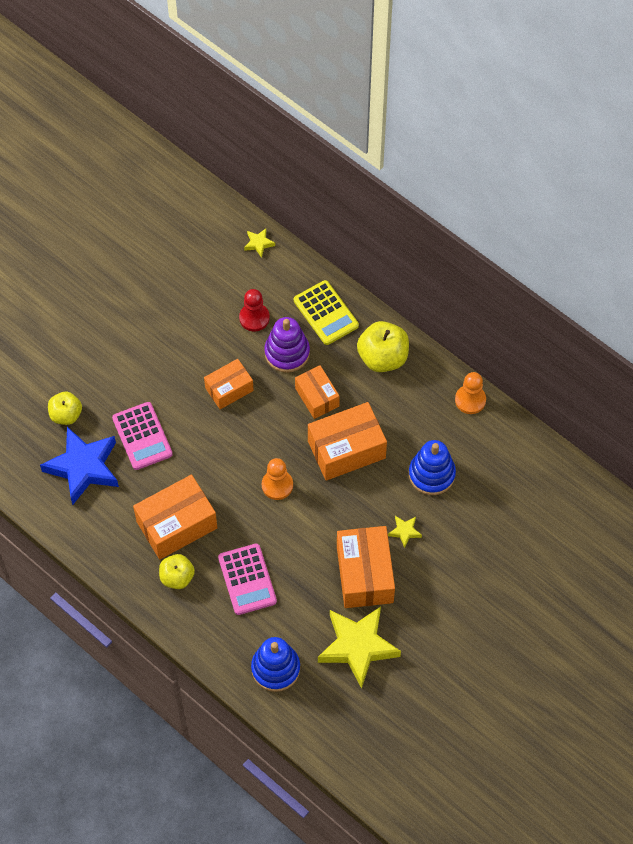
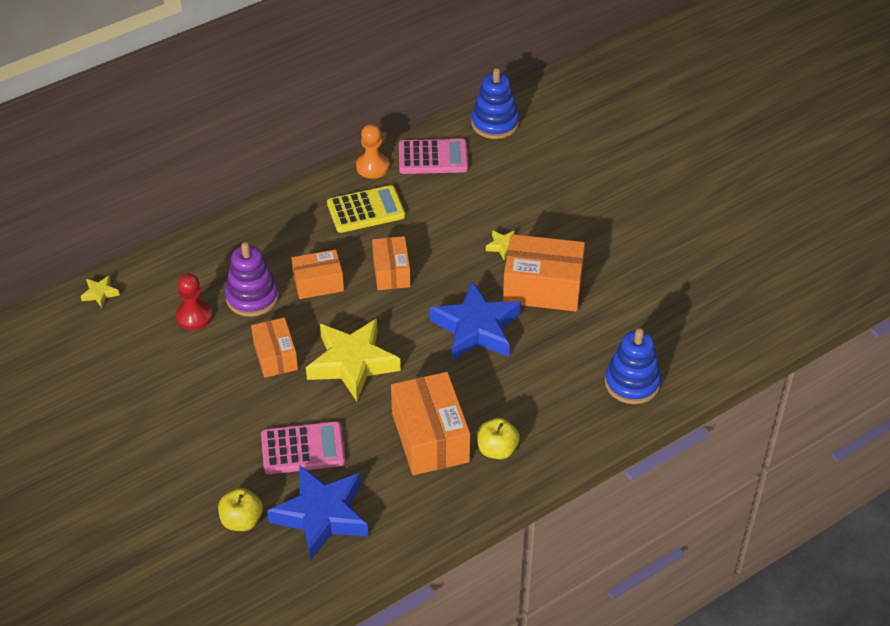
camera: 75 degrees left, 15 degrees down
pink calculator [218,543,277,615] -> pink calculator moved to [399,139,468,174]
orange pawn [262,458,293,500] -> none
yellow calculator [294,280,359,345] -> yellow calculator moved to [327,185,405,233]
orange box [308,402,387,481] -> orange box [372,236,411,290], size x0.62
yellow star [318,606,401,689] -> yellow star moved to [306,319,401,401]
yellow apple [357,321,409,372] -> none
blue stacking toy [409,440,456,495] -> blue stacking toy moved to [471,68,519,139]
none -> blue star [430,281,521,360]

